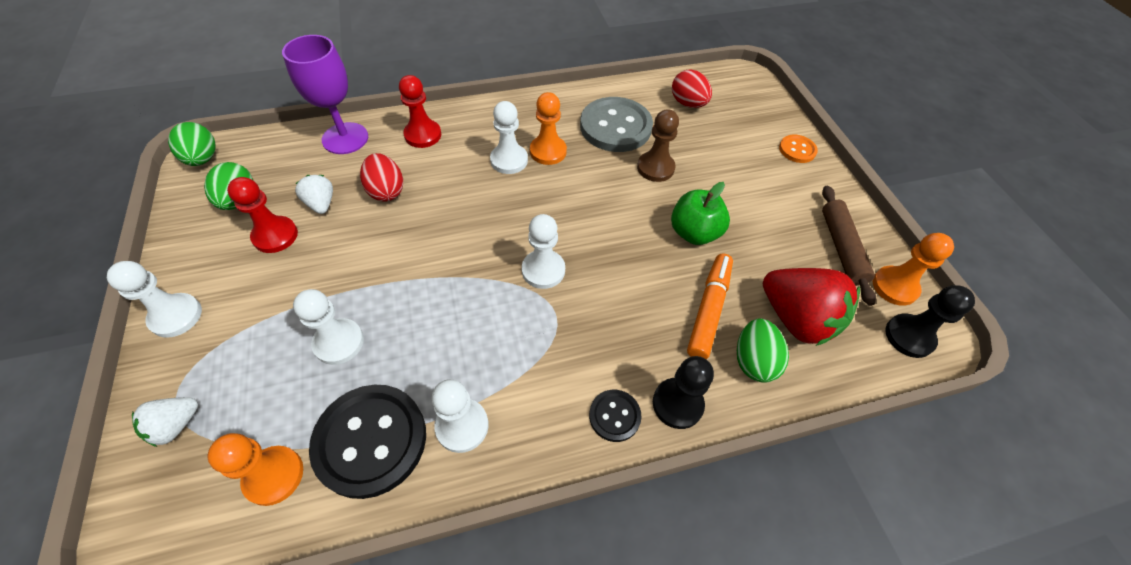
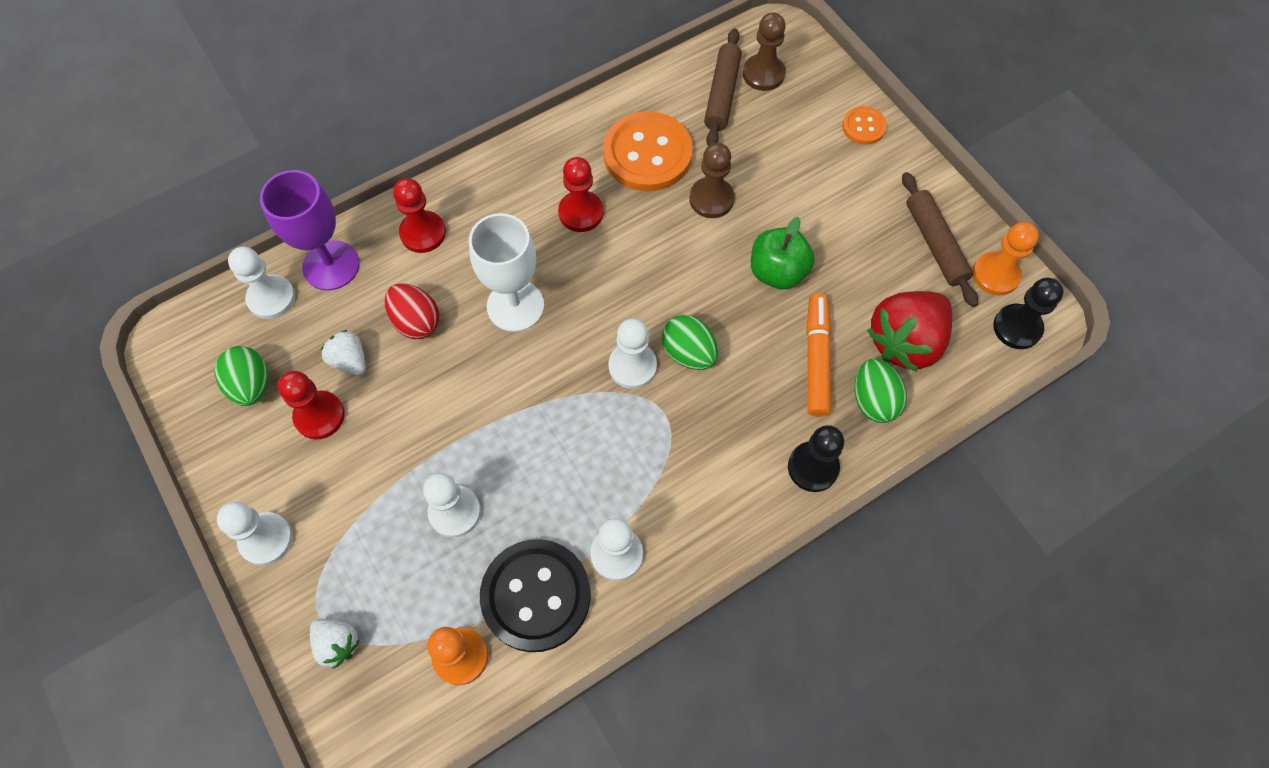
camera: 15 degrees left, 10 degrees up
white strawberry [132,397,198,447] -> white strawberry turned 75 degrees counterclockwise [310,619,360,669]
green egg [168,122,216,166] -> green egg moved to [662,315,718,370]
white pawn [490,101,528,174] -> white pawn moved to [228,247,295,319]
orange pawn [530,92,567,165] -> red pawn [558,157,603,232]
grey button [580,97,653,152] -> orange button [603,111,693,191]
black button [589,390,642,442] -> none
red egg [672,69,712,108] -> brown rolling pin [704,28,742,146]
red strawberry [763,268,860,346] -> red strawberry turned 105 degrees clockwise [867,291,952,372]
none -> white goblet [469,213,544,332]
none -> brown pawn [743,12,786,91]

